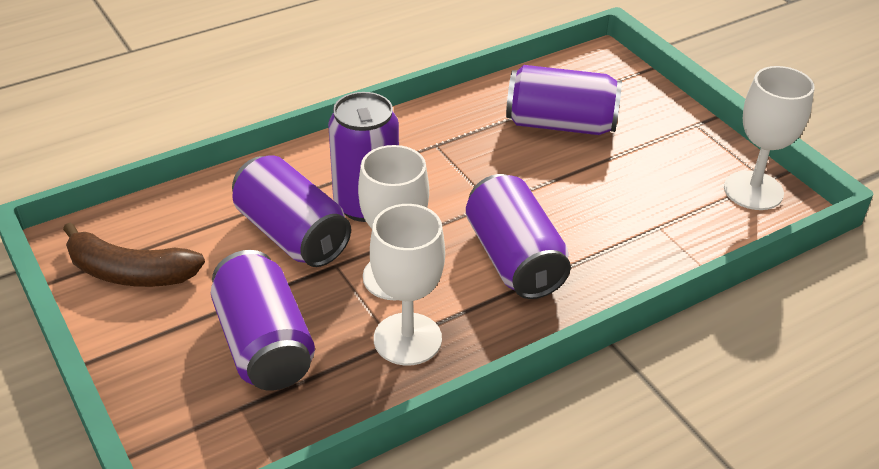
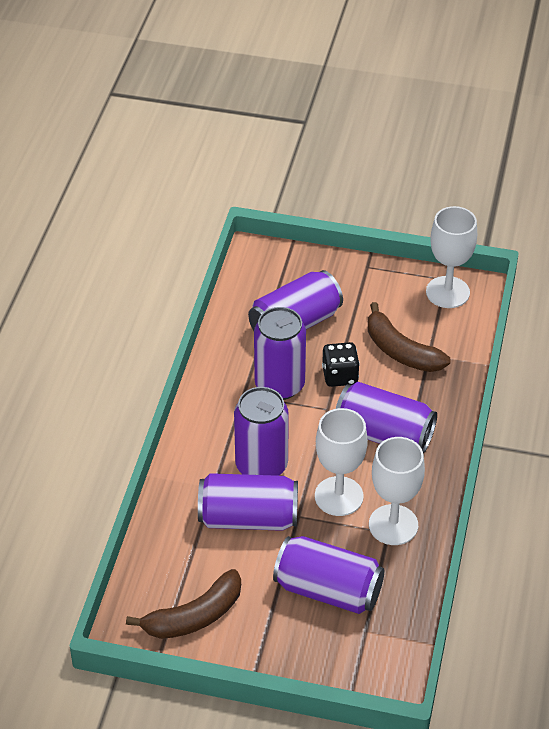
camera: 45 degrees left, 5 degrees up
none -> purple can [254,307,306,400]
none -> black dice [322,342,360,387]
none -> brown banana [368,302,450,372]

